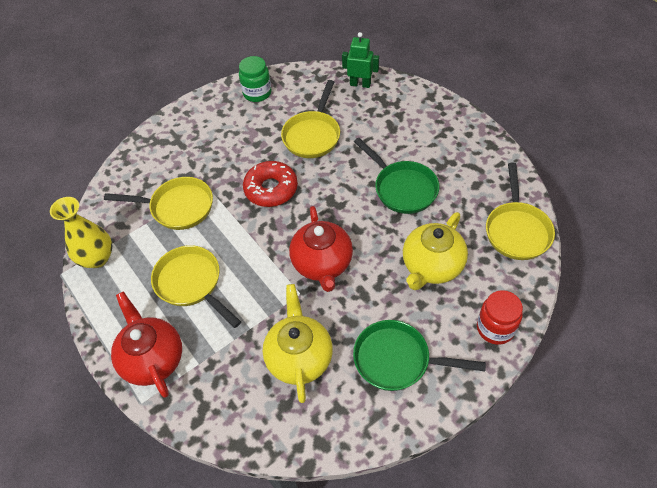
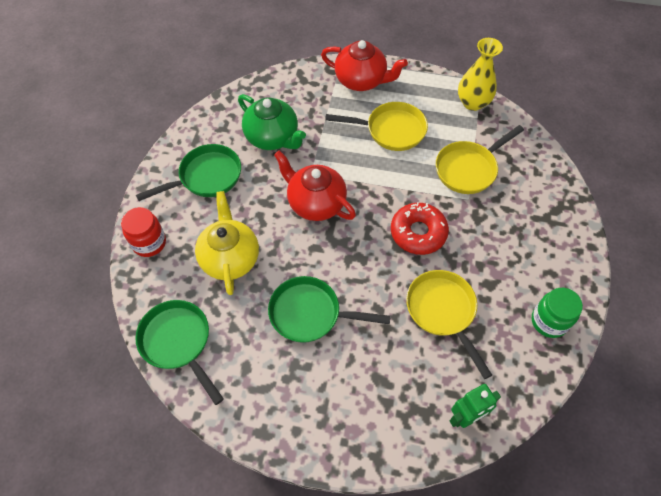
camera: 135 degrees right, 5 degrees up
yellow teapot [263,284,333,403] -> green teapot [238,94,306,150]
yellow pan [486,163,555,260] -> green pan [136,300,224,405]

